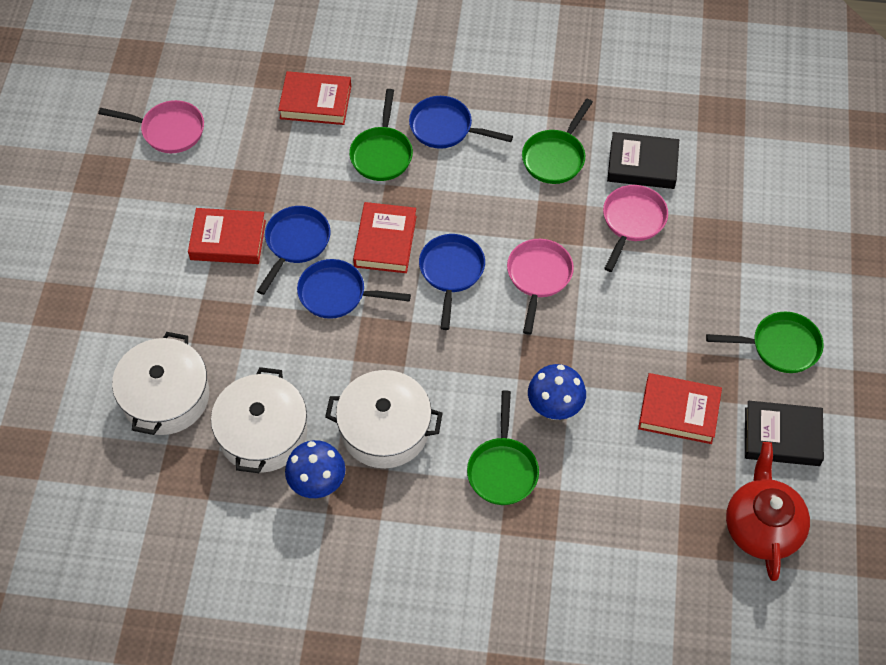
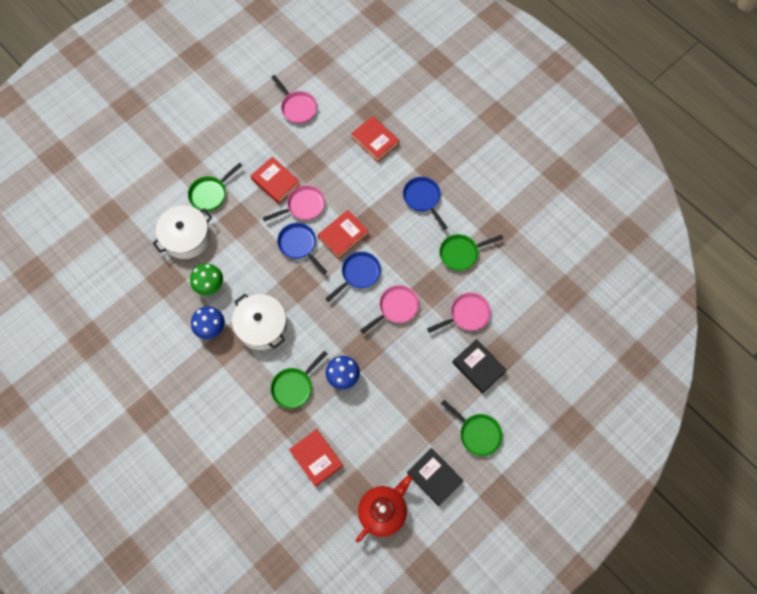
camera: 40 degrees right, 10 degrees up
white pot [211,367,307,473] -> green mushroom [190,263,223,295]
blue pan [257,206,330,295] -> pink pan [263,185,325,222]
green pan [349,89,413,181] -> green pan moved to [188,162,243,211]
black book [607,132,679,189] -> black book moved to [452,339,507,394]
red book [638,373,722,444] -> red book moved to [289,429,343,487]

